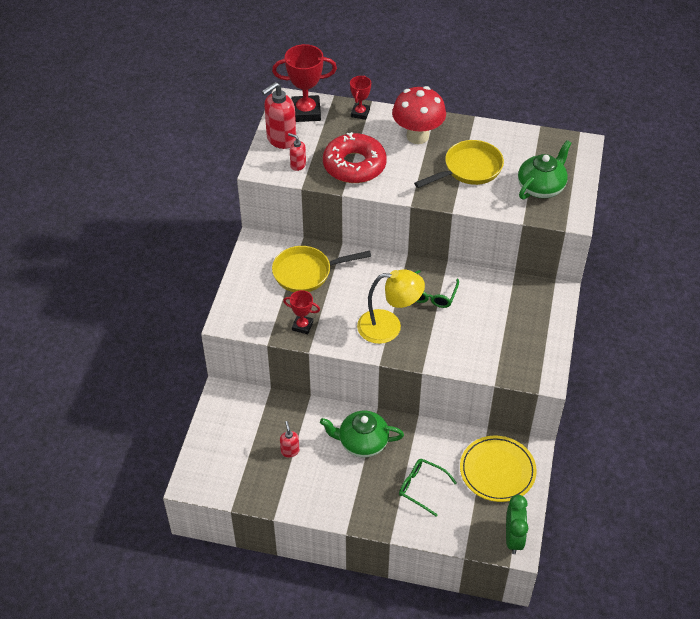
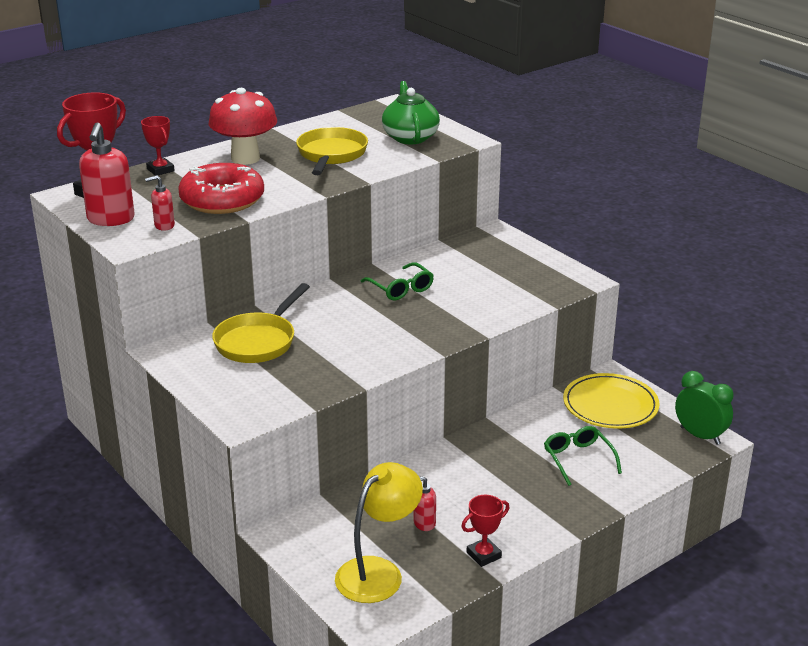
camera: 50 degrees left, 20 degrees down
red soap dispenser [280,421,299,457] -> red soap dispenser turned 45 degrees counterclockwise [414,476,436,531]
red trophy [283,290,320,334] -> red trophy moved to [461,495,509,567]
green teapot [320,410,404,457] -> none
yellow lamp [357,269,425,344] -> yellow lamp moved to [335,462,423,603]
green glasses [399,459,457,516] -> green glasses turned 90 degrees clockwise [544,426,622,486]

